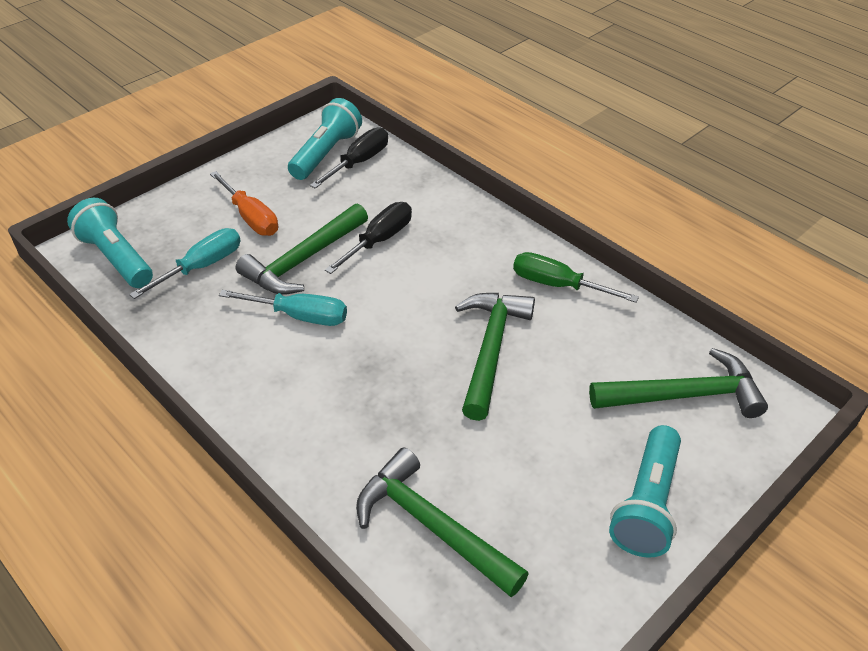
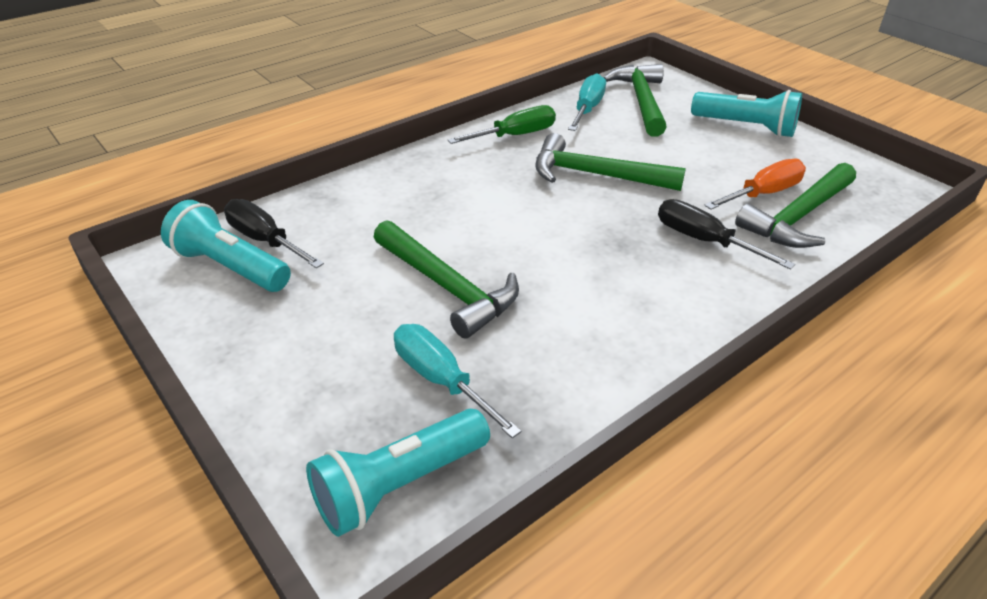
camera: 85 degrees left, 5 degrees down
orange screwdriver [210,171,278,236] -> orange screwdriver moved to [704,159,806,210]
turquoise screwdriver [219,290,347,326] -> turquoise screwdriver moved to [568,73,606,131]
black screwdriver [325,202,412,274] -> black screwdriver moved to [658,199,795,270]
green screwdriver [513,252,639,303] -> green screwdriver turned 150 degrees counterclockwise [447,105,556,144]

